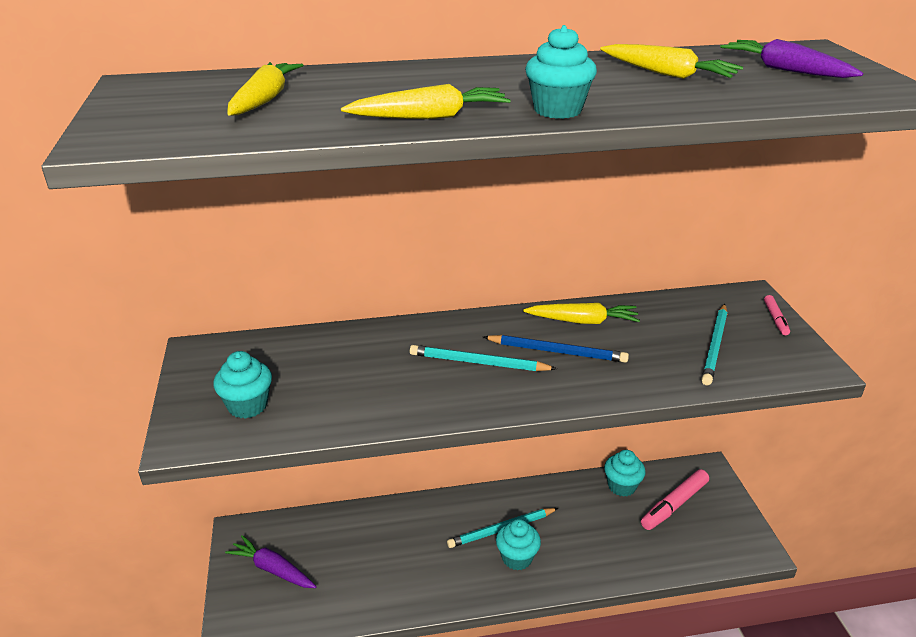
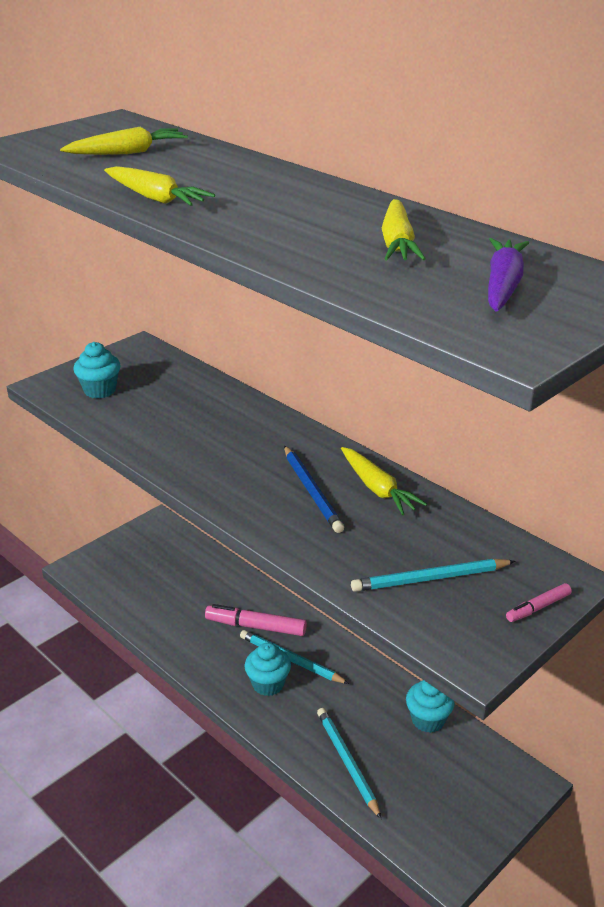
camera: 55 degrees right, 0 degrees up
purple carrot [225,535,317,588] -> none
turquoise pencil [410,345,557,371] -> turquoise pencil moved to [317,708,381,819]
turquoise cupcake [525,25,597,119] -> none
pink marker [641,469,709,530] -> pink marker moved to [205,604,307,636]

